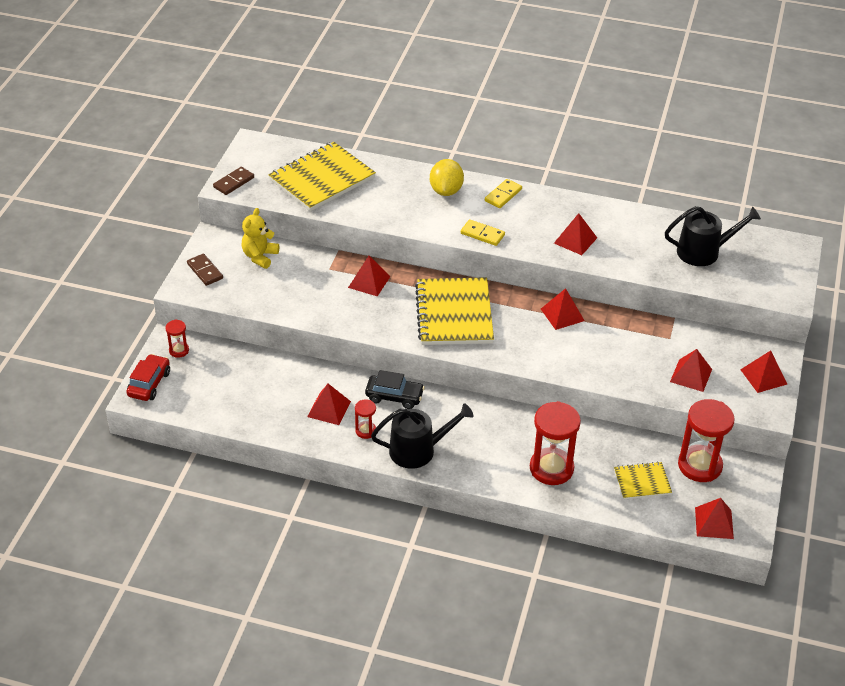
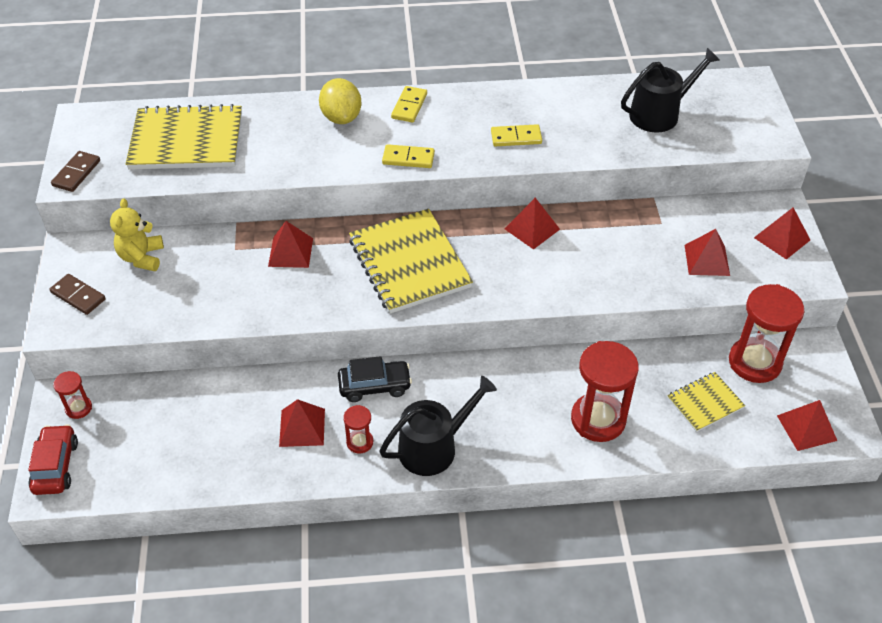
camera: 20 degrees left, 5 degrees up
yellow notebook [269,142,376,211] -> yellow notebook turned 60 degrees clockwise [126,104,242,169]
red pyramid [554,213,597,255] -> yellow domino [491,124,542,146]

